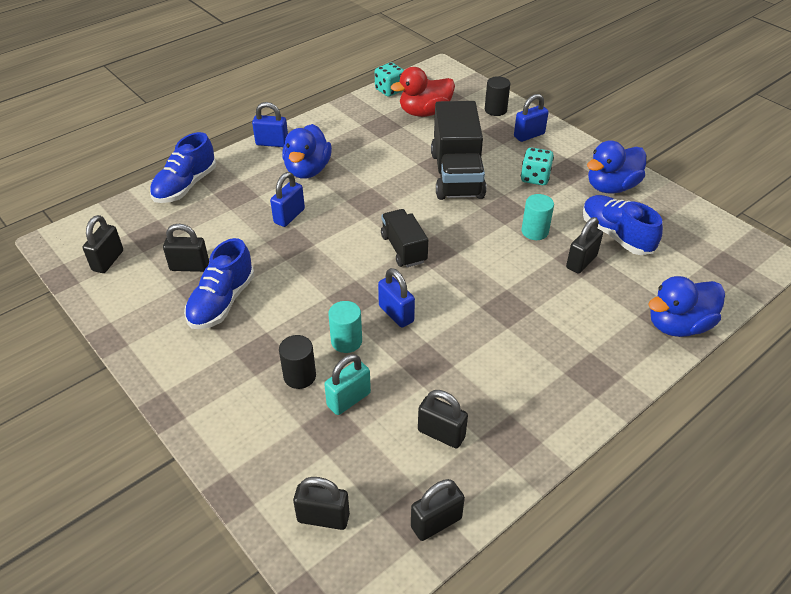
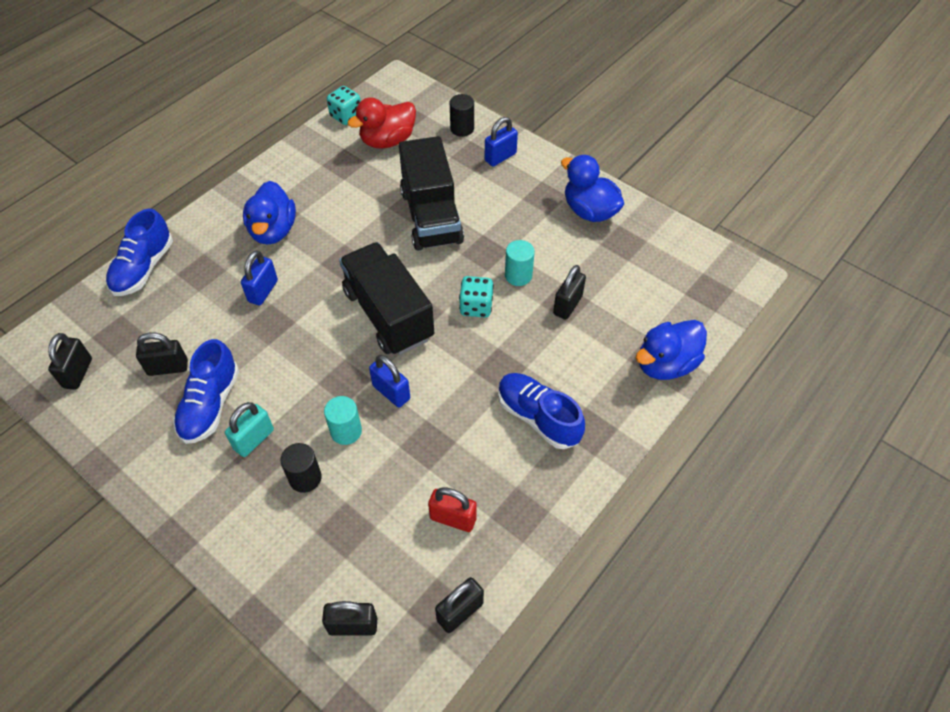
camera: 10 degrees left, 10 degrees up
blue padlock [252,102,288,147] -> none
turquoise padlock [324,354,371,415] -> turquoise padlock moved to [225,402,274,457]
black truck [381,209,428,267] -> black truck [339,242,434,355], size x1.74
black padlock [418,390,468,448] -> red padlock [428,487,477,532]
turquoise dice [521,148,554,185] -> turquoise dice moved to [459,276,494,318]
blue shoe [582,195,663,255] -> blue shoe moved to [498,373,585,449]
blue duck [587,140,646,193] -> blue duck turned 90 degrees clockwise [561,155,624,222]

